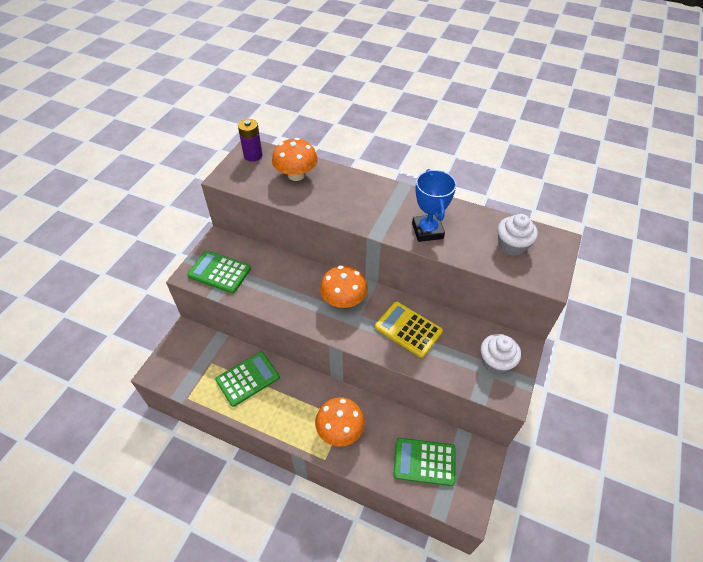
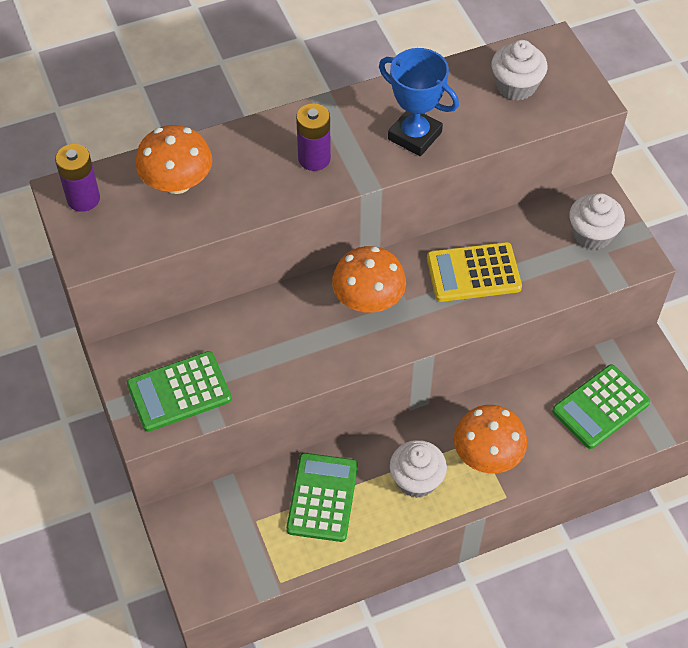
camera: 45 degrees left, 5 degrees up
none -> purple battery [296,103,331,171]
none -> white cupcake [390,440,447,498]

